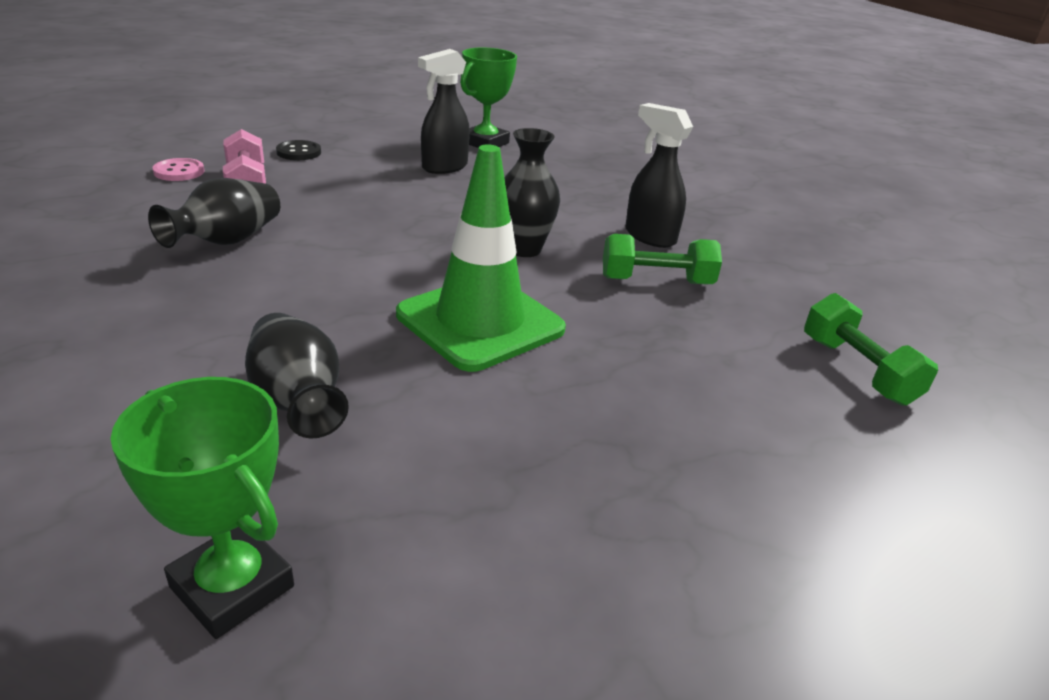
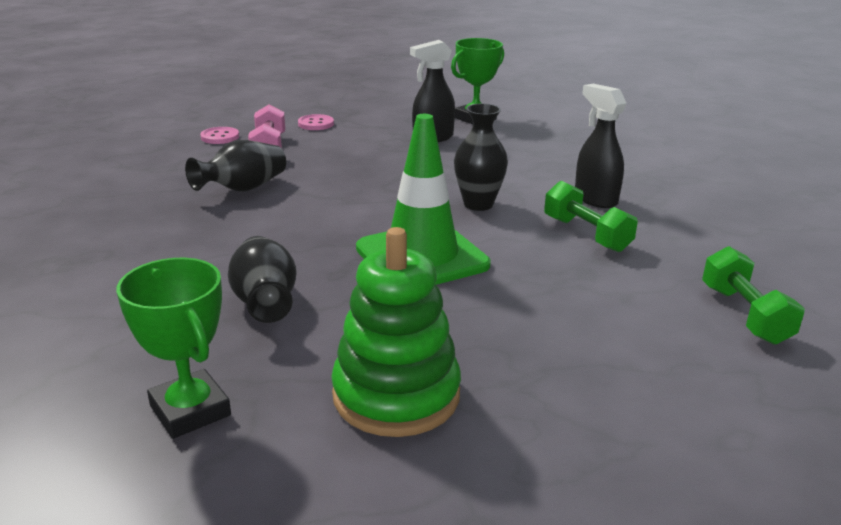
camera: 15 degrees right, 5 degrees down
black button [276,140,321,160] -> pink button [298,114,334,130]
green dumbbell [603,234,722,284] -> green dumbbell turned 45 degrees clockwise [544,181,638,252]
none -> green stacking toy [331,227,461,437]

